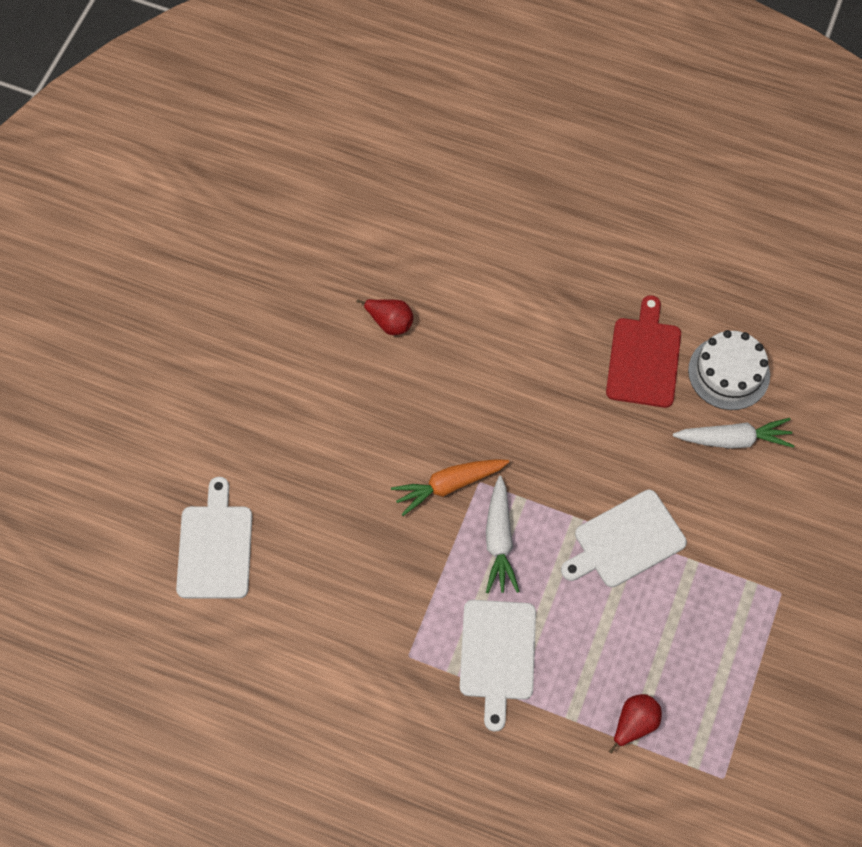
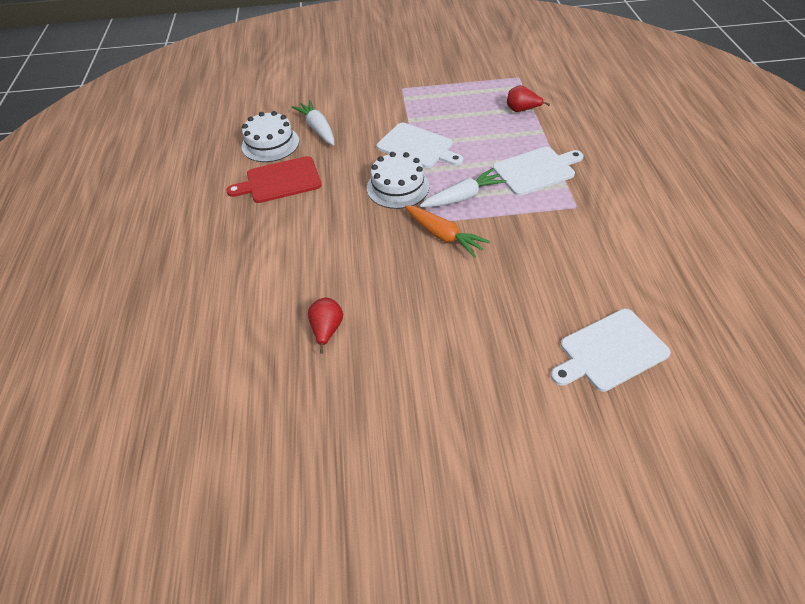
camera: 115 degrees left, 15 degrees down
none -> white cake [367,152,429,209]

